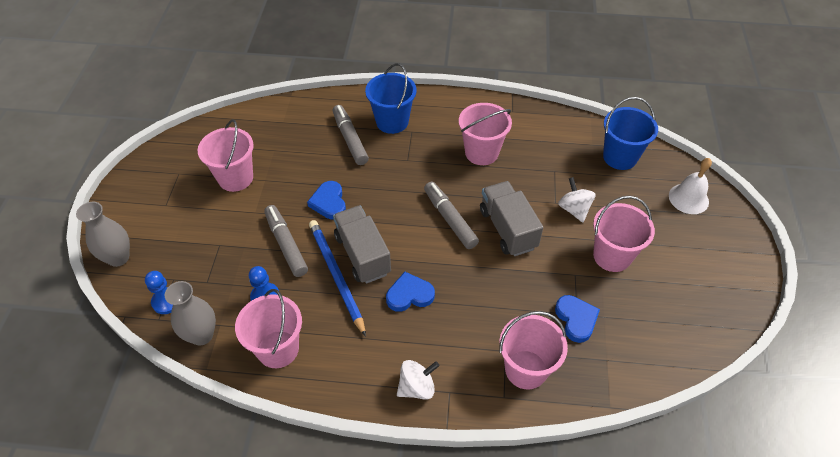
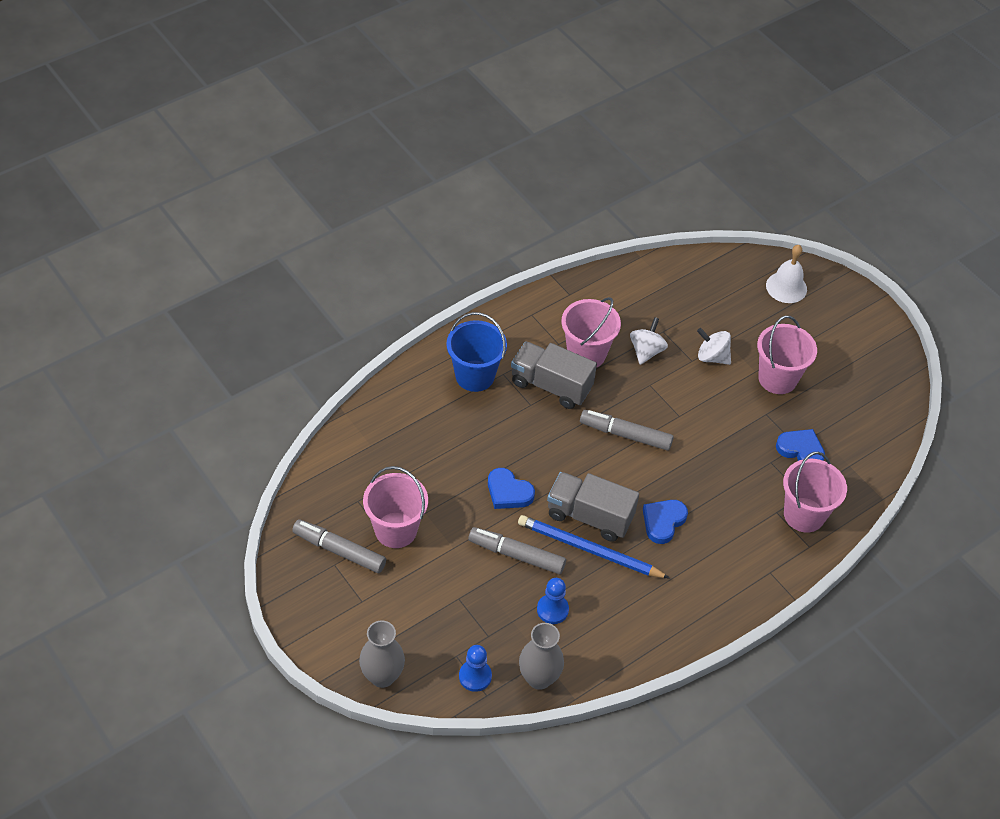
camera: 45 degrees left, 0 degrees up
pink bucket [235,289,302,368] -> none
grey marker [333,105,369,165] -> grey marker moved to [292,520,386,573]
white spinning top [397,360,439,400] -> white spinning top moved to [630,317,668,365]
grey truck [480,181,543,256] -> grey truck moved to [511,341,597,409]
blue bucket [603,97,658,170] -> none

